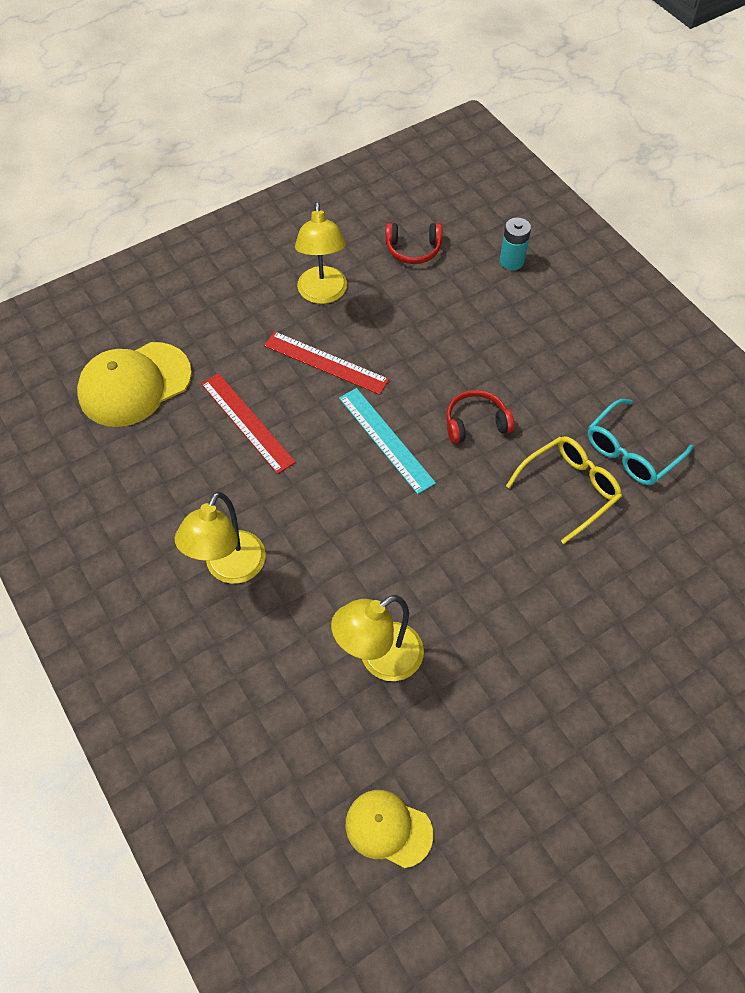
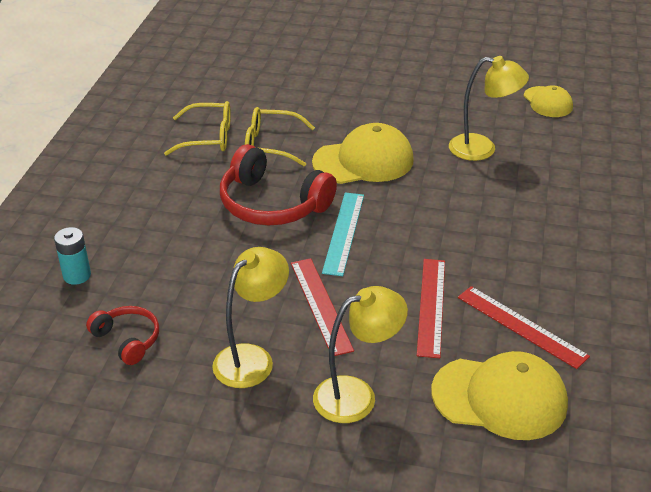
camera: 135 degrees left, 20 degrees down
yellow lamp [175,492,266,584] -> yellow lamp moved to [313,286,408,423]
red headphones [446,390,514,444] -> red headphones [220,144,337,225], size x1.85
turquoise glasses [587,399,693,485] -> yellow glasses [164,101,231,156]
none -> yellow cap [312,123,414,184]
none -> red ruler [458,286,590,369]

